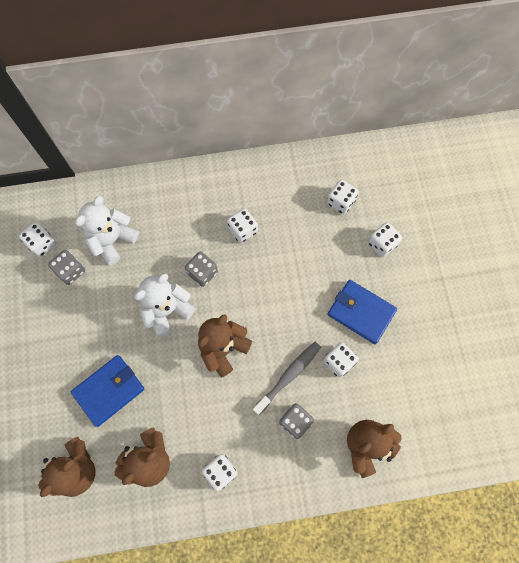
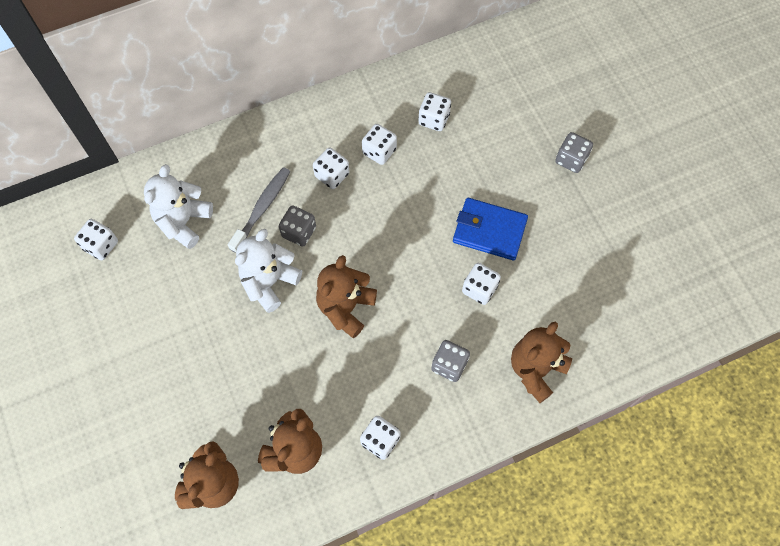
camera: 15 degrees left, 5 degrees down
grey dice [48,250,85,285] -> grey dice moved to [555,132,593,173]
blue wallet [71,355,144,427] -> none
grey toothbrush [253,342,321,415] -> grey toothbrush moved to [228,167,290,253]
white dice [368,222,402,257] -> white dice moved to [362,124,397,165]

